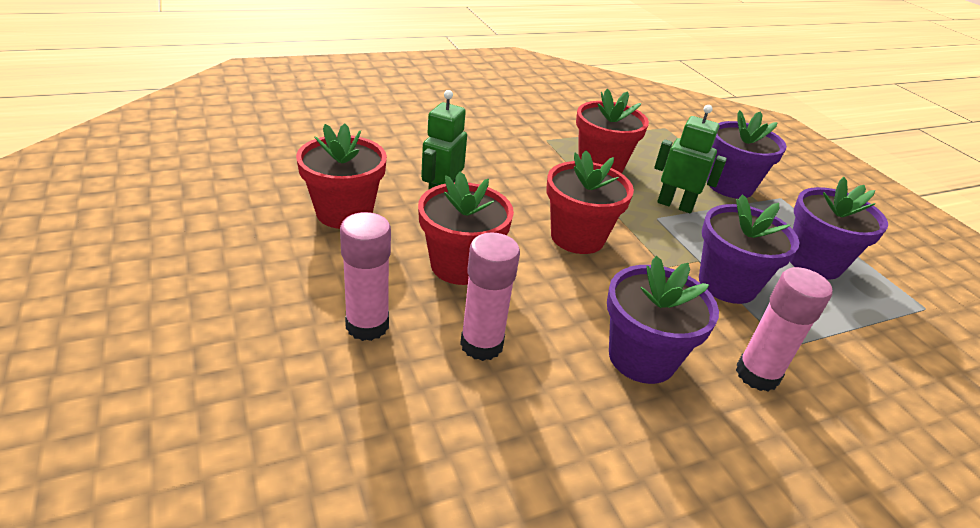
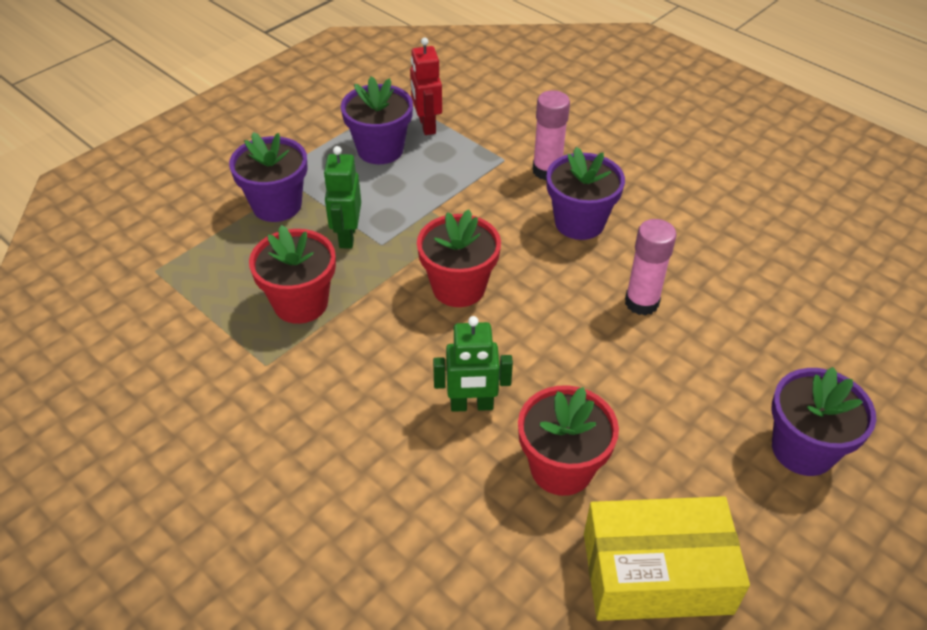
camera: 110 degrees left, 10 degrees up
pink glue stick [340,212,391,341] -> none
red flower pot [418,172,514,285] -> none
purple flower pot [699,194,800,304] -> purple flower pot moved to [772,367,876,476]
none -> red robot [410,37,442,135]
none -> yellow box [584,496,750,621]

